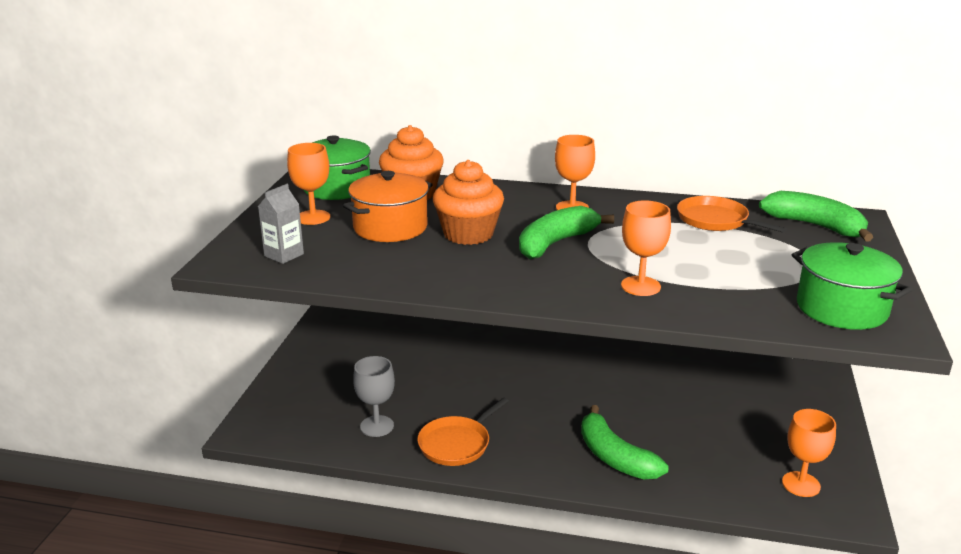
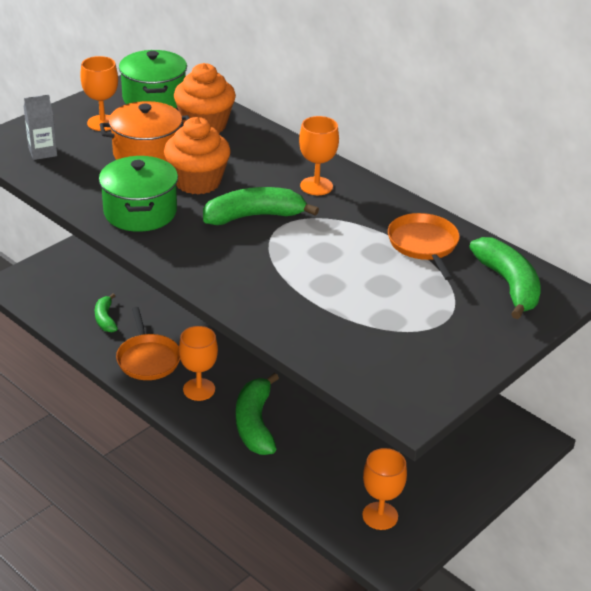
camera: 30 degrees right, 10 degrees up
grey goblet [353,356,395,437] -> green banana [95,293,118,332]
orange pan [418,397,509,466] -> orange pan turned 90 degrees counterclockwise [116,307,180,380]
orange goblet [621,200,671,296] -> orange goblet moved to [179,326,218,401]
green pot [792,242,912,330] -> green pot moved to [99,156,178,232]

